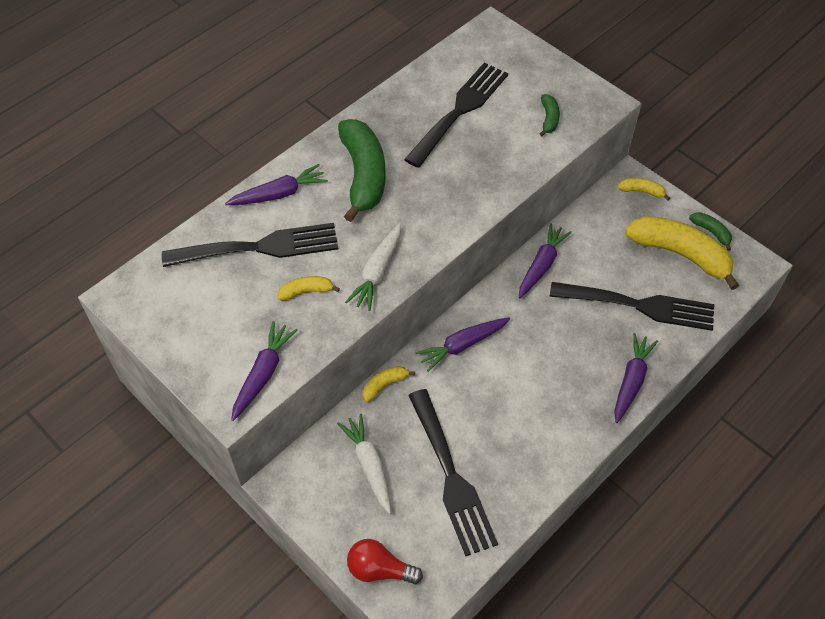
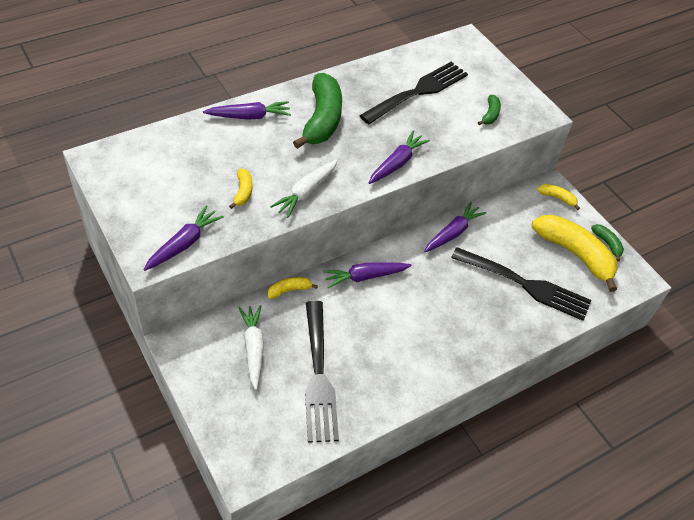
camera: 10 degrees right, 5 degrees down
black fork [162,223,338,267] -> none
yellow banana [277,276,340,301] -> yellow banana turned 90 degrees clockwise [229,169,252,209]
red light bulb [347,539,423,584] -> none
purple carrot [614,333,658,423] -> purple carrot moved to [369,131,430,184]

